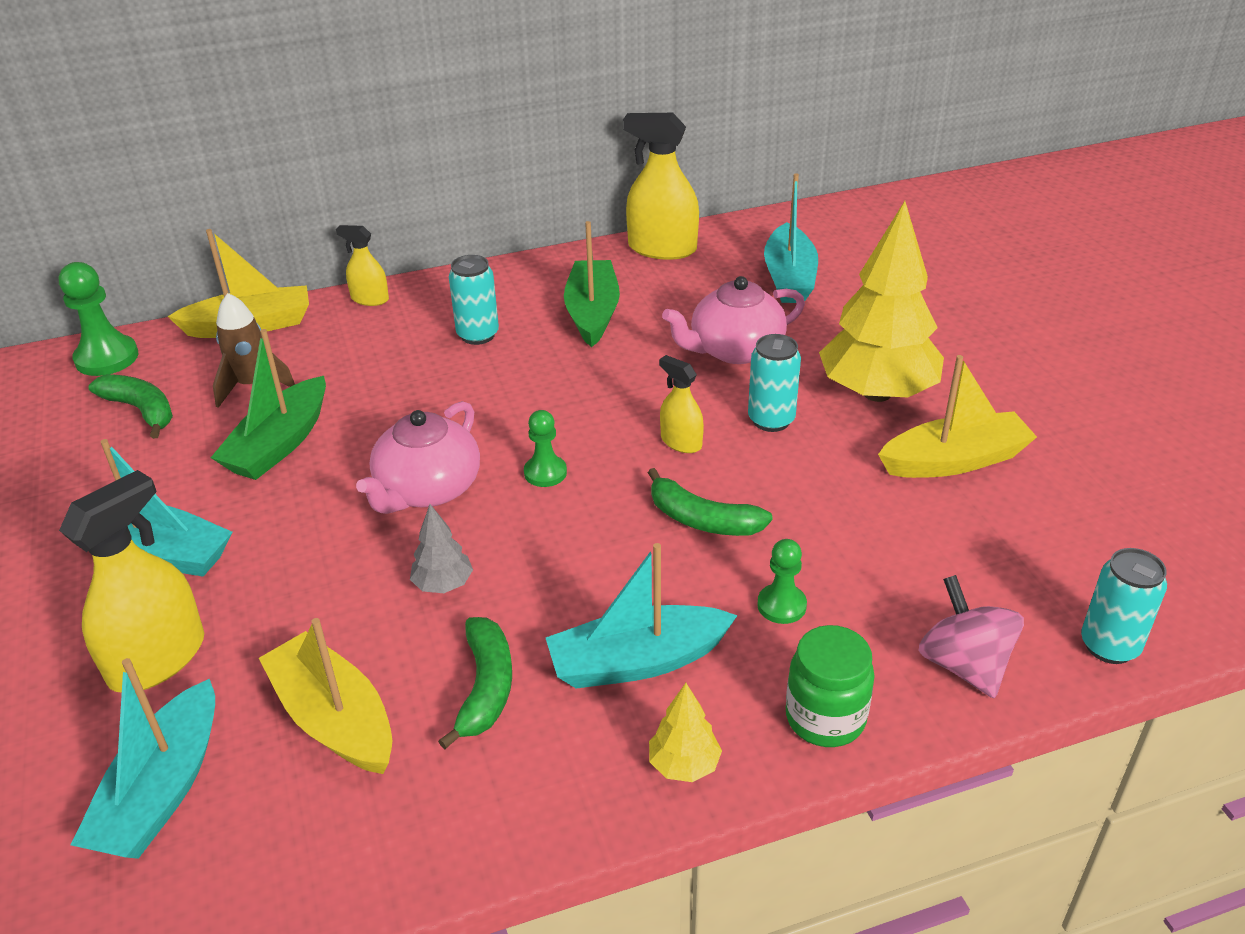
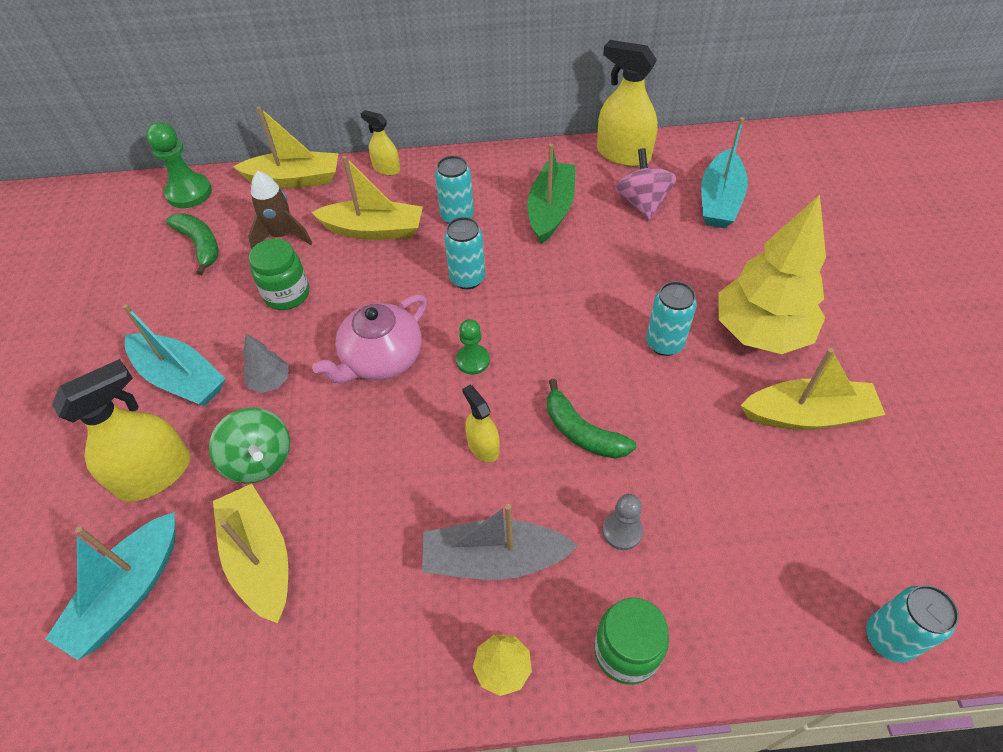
camera: 15 degrees right, 15 degrees up
green boat [211,329,326,480] -> green jar [249,238,309,310]
grey tree [410,504,473,593] -> grey tree moved to [243,334,289,393]
green banana [438,617,512,749] -> none
turquoise boat [546,543,738,689] -> grey boat [422,504,578,580]
yellow spray bottle [659,355,704,453] -> yellow spray bottle moved to [462,385,500,462]
pink teapot [662,276,805,364] -> none
green pawn [757,539,807,624] -> grey pawn [602,494,643,550]
pink spinning top [918,575,1024,698] -> pink spinning top moved to [616,148,676,220]
none -> green spinning top [209,408,290,483]
none -> yellow boat [311,156,423,240]
none -> turquoise can [444,217,485,289]

